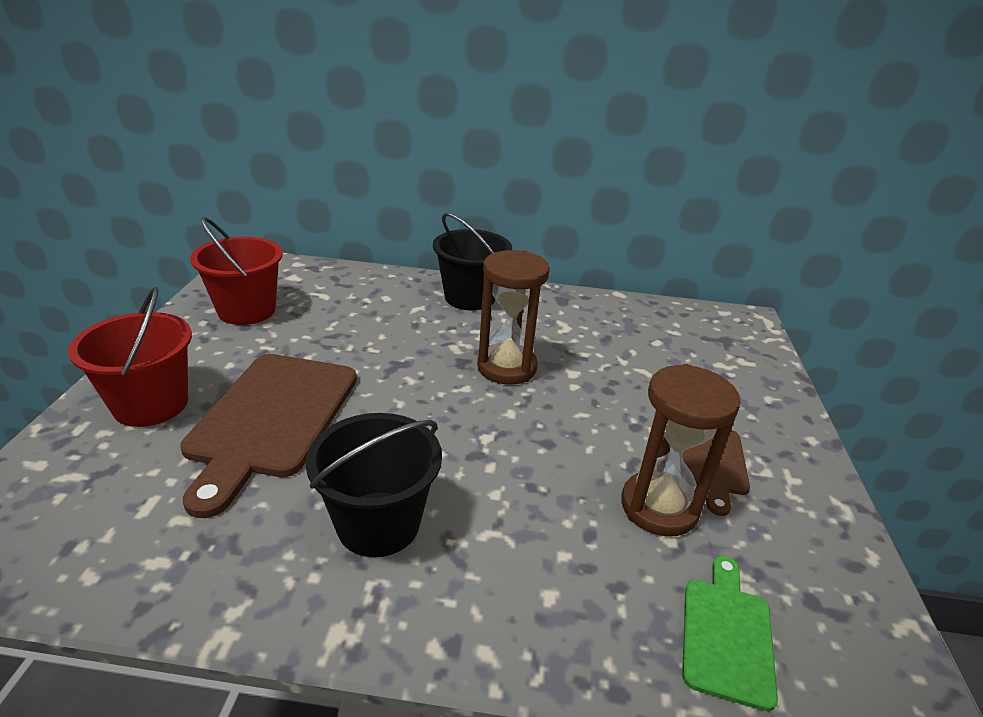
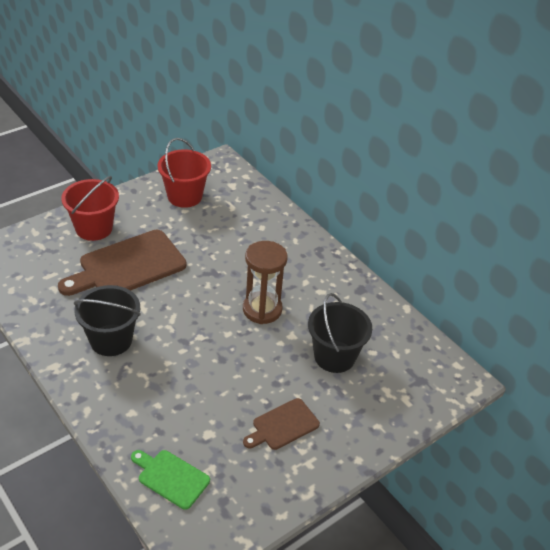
camera: 45 degrees right, 10 degrees up
black bucket [433,213,512,311] -> black bucket moved to [308,293,372,373]
brown hourglass [621,364,740,537] -> none
green cutting board [682,556,778,711] -> green cutting board turned 120 degrees counterclockwise [131,450,210,510]

